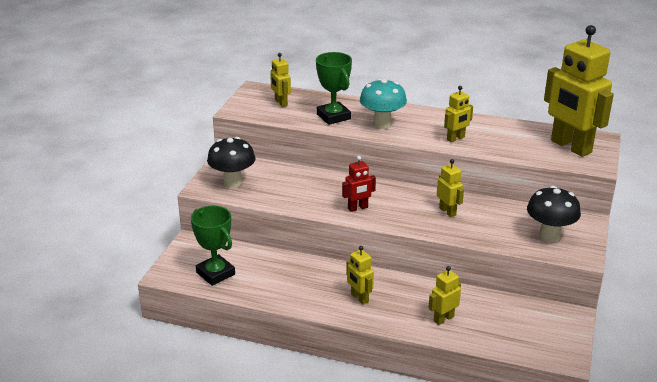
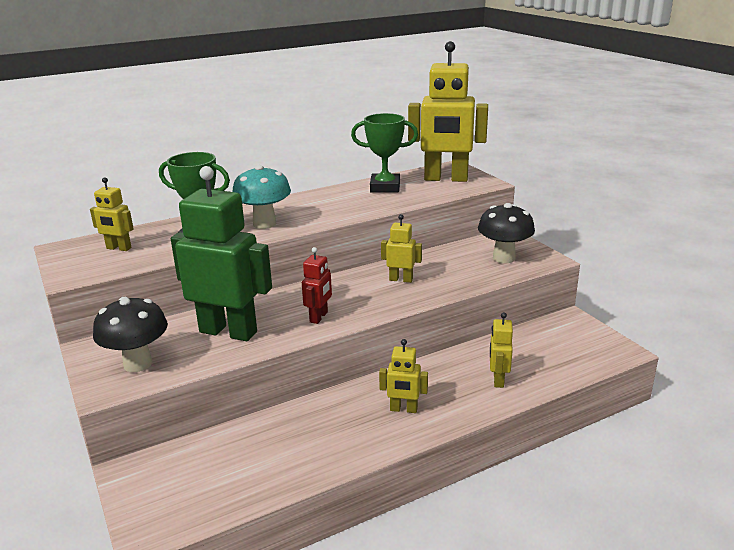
camera: 45 degrees left, 5 degrees down
green trophy [191,206,235,286] -> green trophy moved to [351,113,418,193]
yellow robot [444,86,473,142] -> none
none -> green robot [171,166,272,341]

